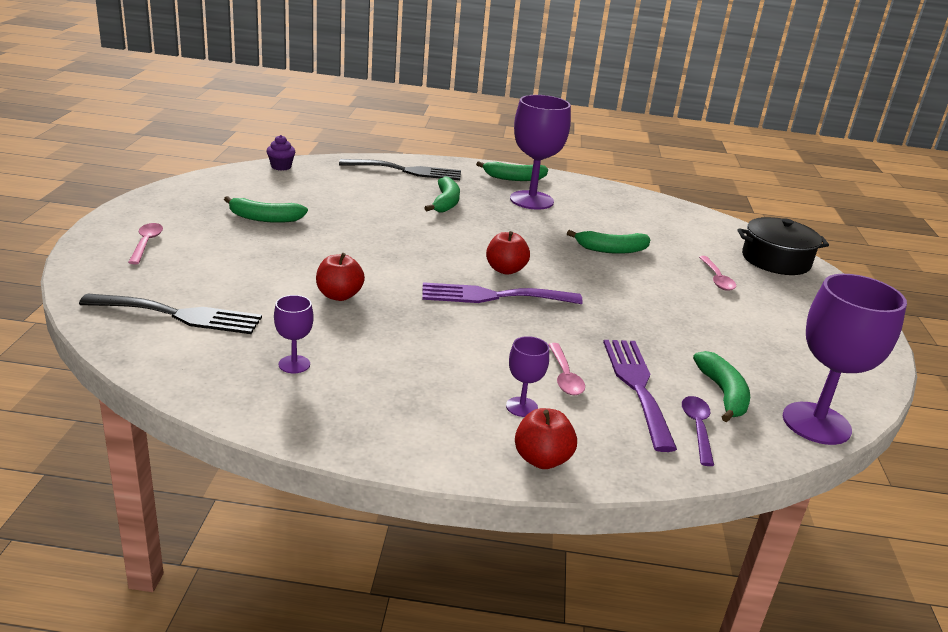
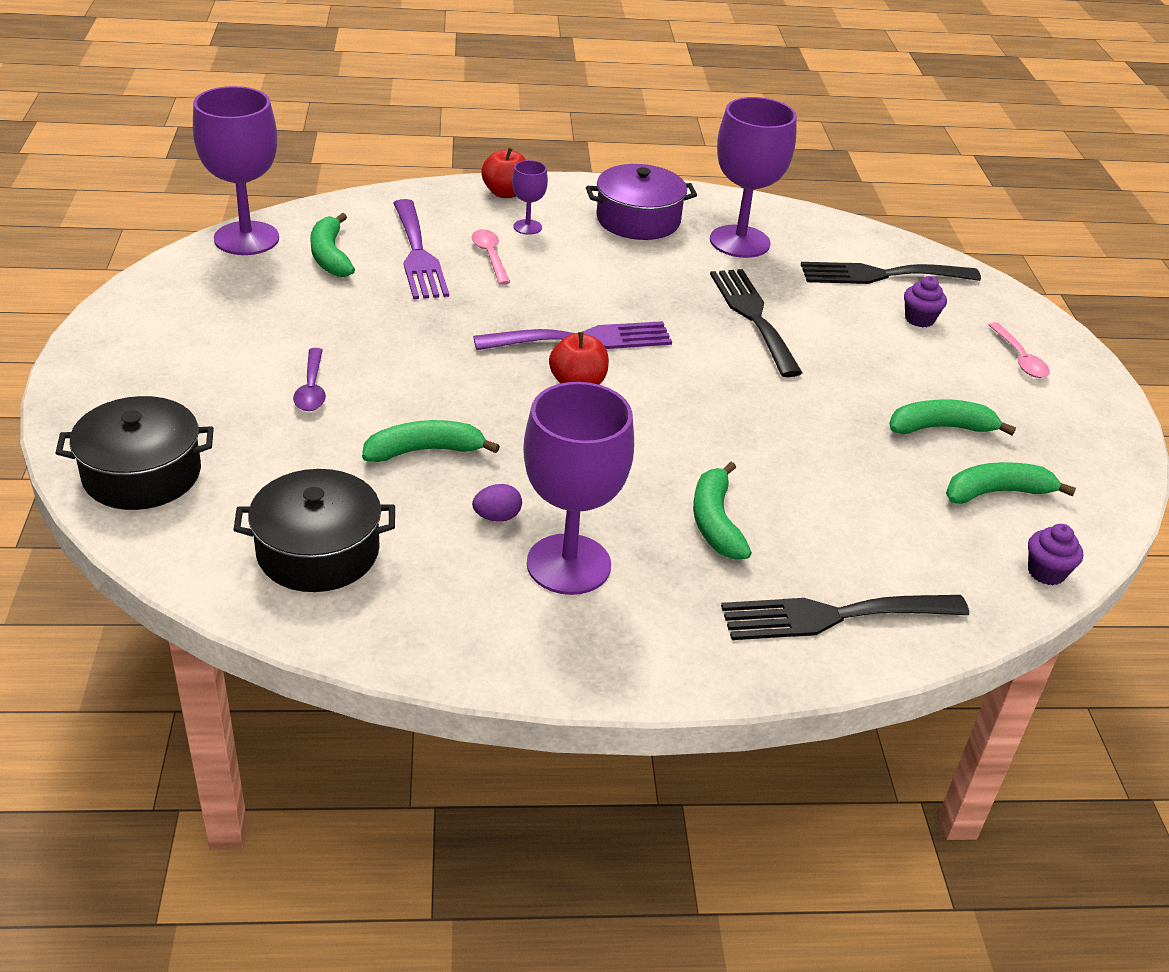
camera: 170 degrees right, 10 degrees up
purple goblet [274,295,314,373] -> purple goblet [710,97,797,258], size x2.13
red apple [316,253,365,301] -> black fork [710,269,802,377]
green banana [476,161,548,181] -> green banana moved to [946,462,1076,504]
purple spoon [682,396,714,466] -> purple spoon moved to [293,348,326,411]
pink spoon [699,256,736,291] -> none
none -> black pot [233,469,395,592]
none -> purple egg [472,484,522,521]
none -> purple pot [586,164,697,240]
none -> purple cupcake [904,276,947,327]

